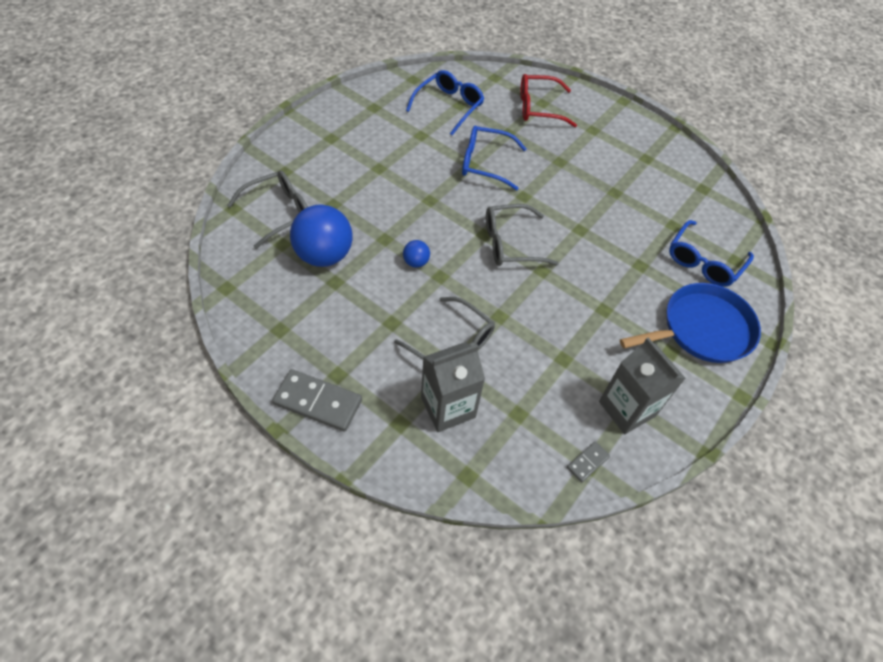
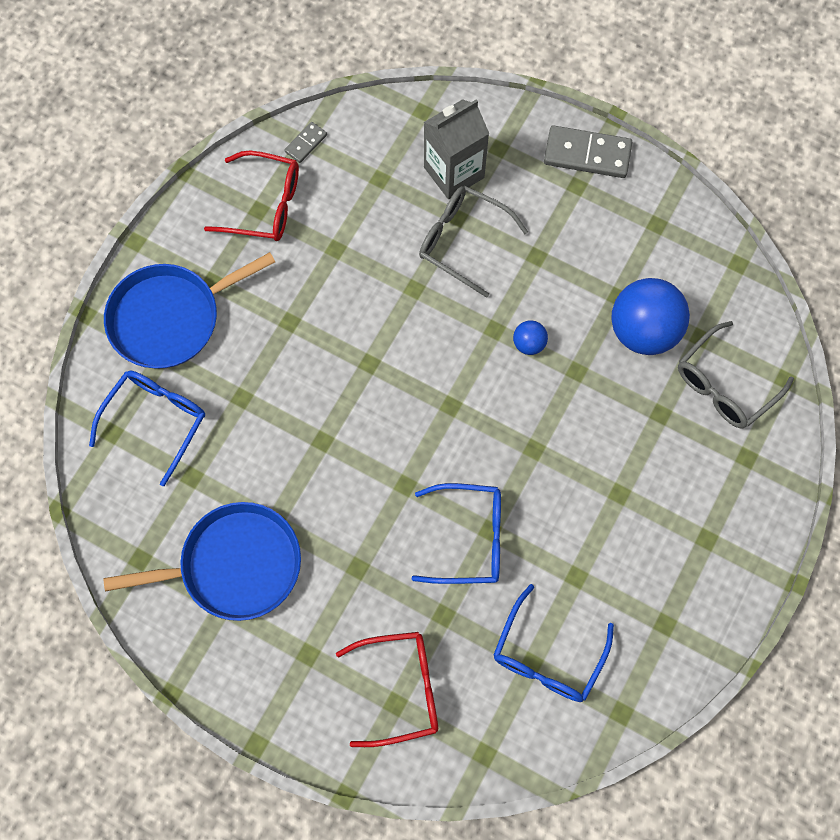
camera: 175 degrees right, 15 degrees up
grey glasses [486,204,559,266] -> none
grey carton [599,337,686,434] -> red glasses [204,151,299,241]
none -> blue pan [104,502,301,621]

